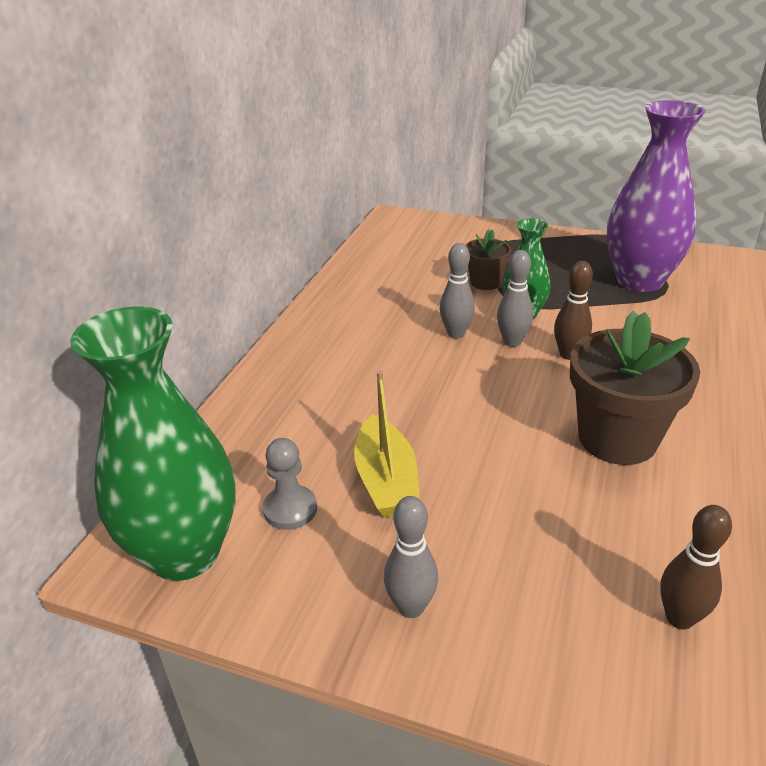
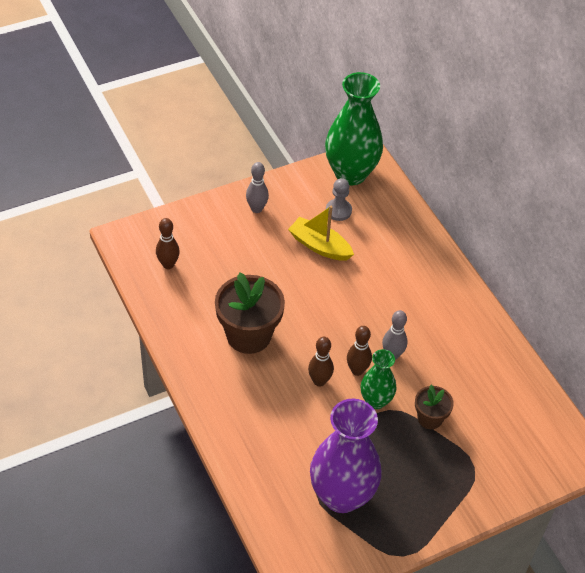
camera: 130 degrees right, 15 degrees up
grey bowling pin [497,250,533,347] -> brown bowling pin [347,326,372,376]

